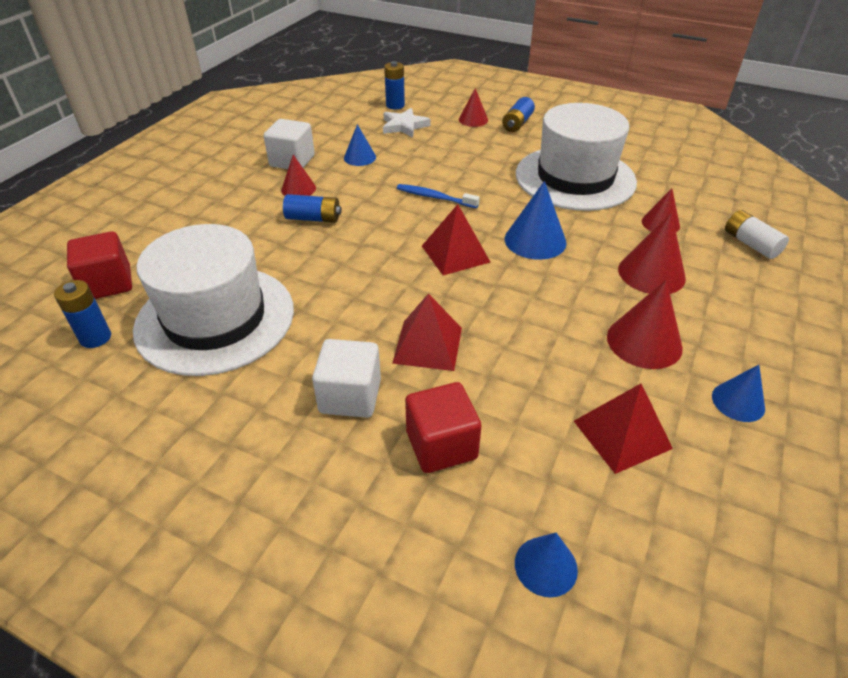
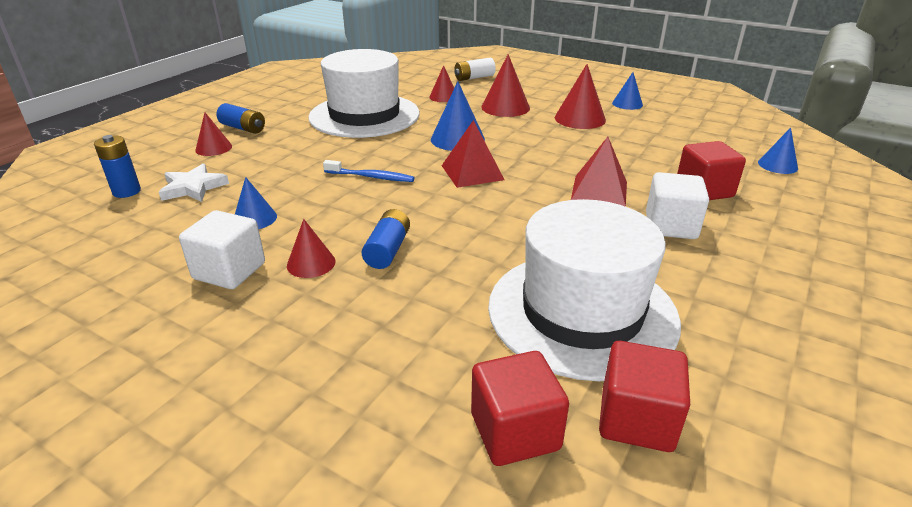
camera: 85 degrees left, 10 degrees down
blue battery [54,280,111,348] -> red cube [599,341,690,452]
blue toothbrush [397,184,480,208] -> blue toothbrush turned 105 degrees counterclockwise [323,160,415,182]
red pyramid [574,384,673,474] -> none

